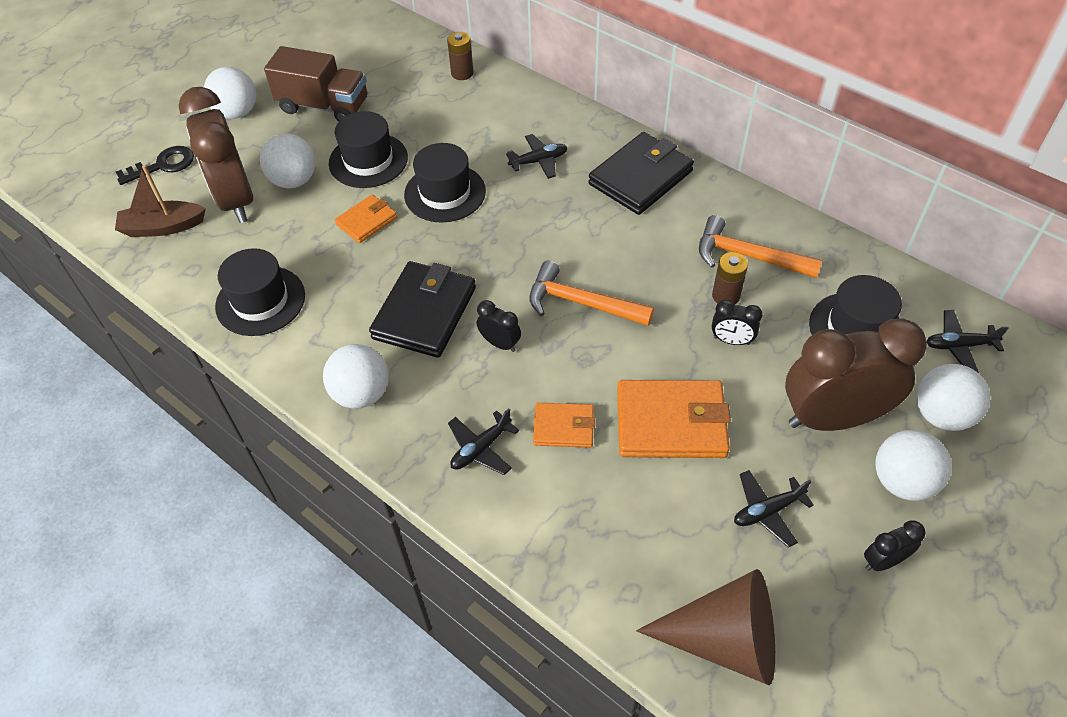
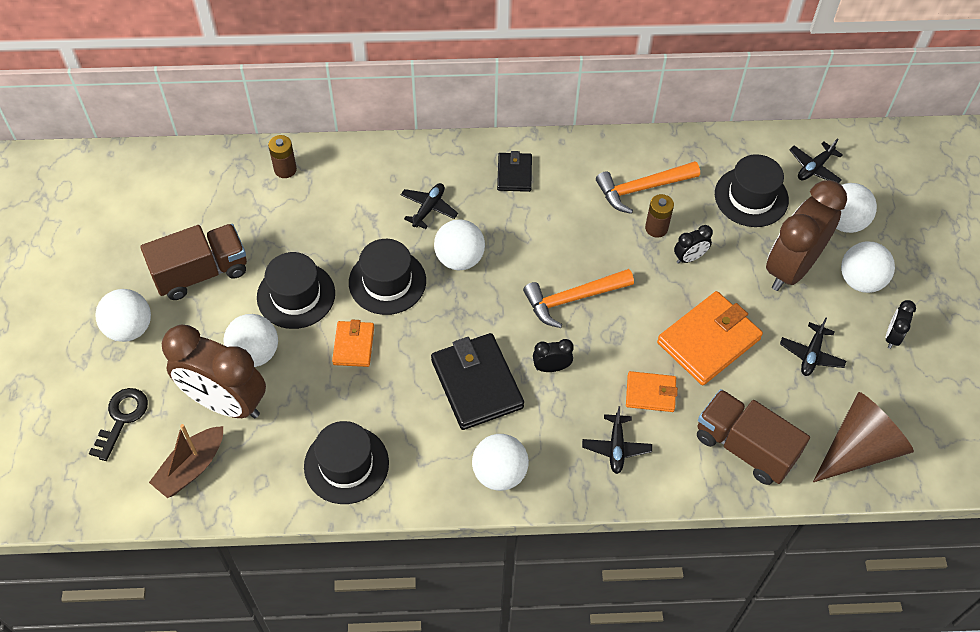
camera: 45 degrees left, 5 degrees up
orange wallet [533,403,595,448] -> orange wallet turned 45 degrees clockwise [626,371,678,412]
black wallet [588,132,694,215] -> black wallet [497,151,532,192], size x0.56
none -> white ball [434,219,485,270]
none -> brown truck [697,389,810,485]

